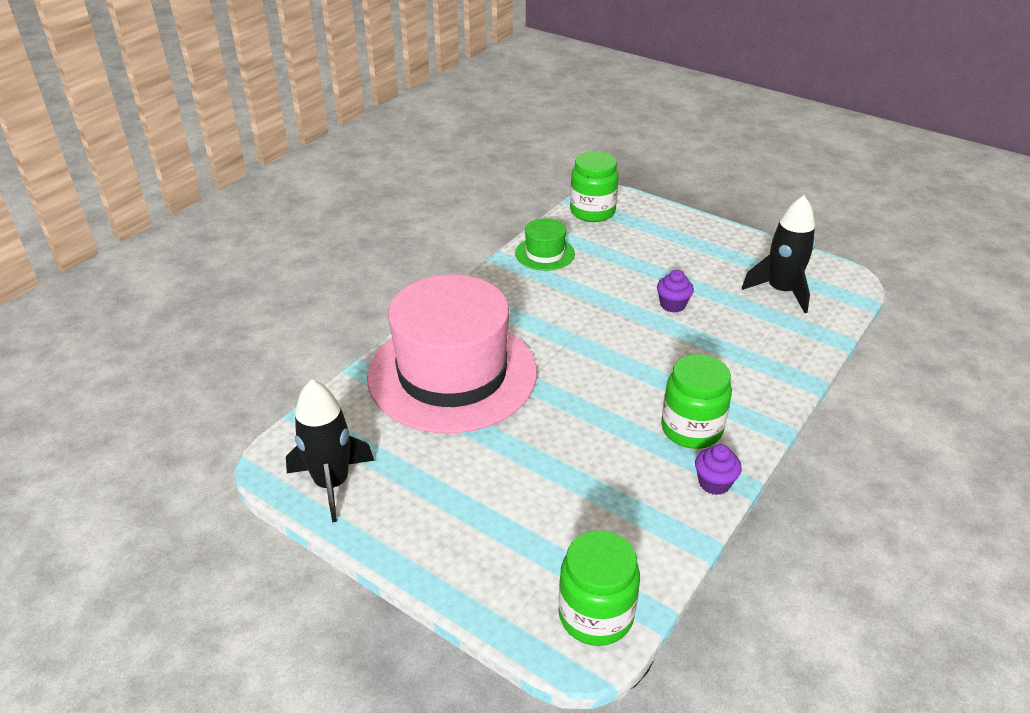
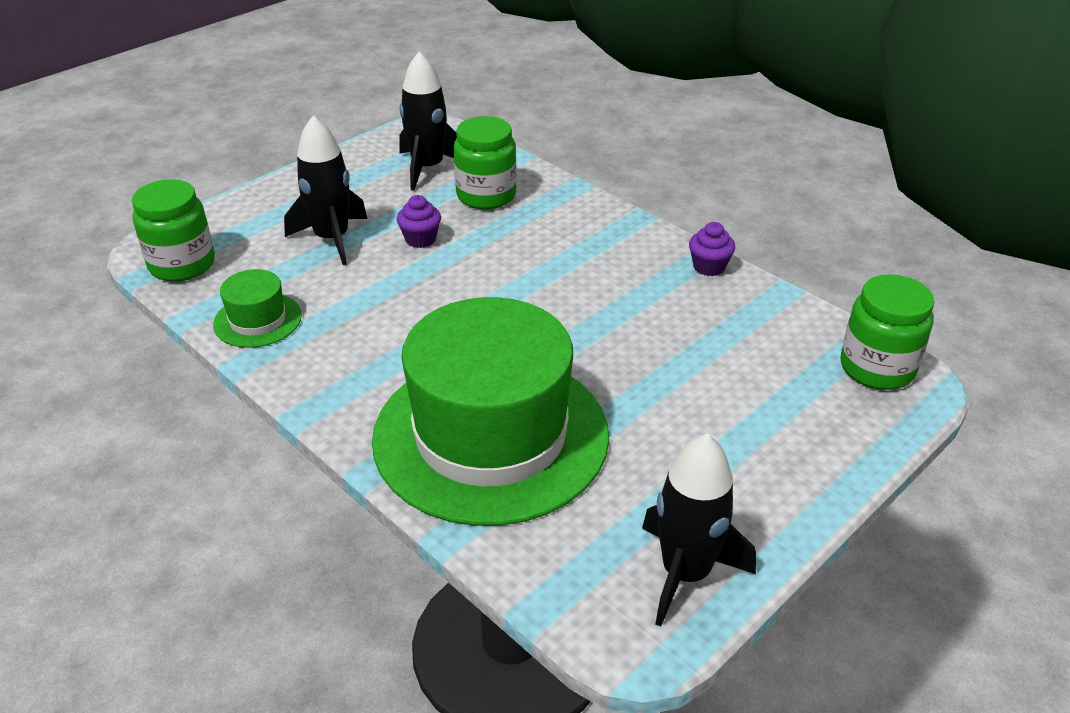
camera: 80 degrees left, 0 degrees up
pink hat [367,274,537,433] -> green hat [372,297,609,526]
green jar [661,354,732,449] -> green jar moved to [454,116,516,209]
none -> black rocket [284,115,367,265]

